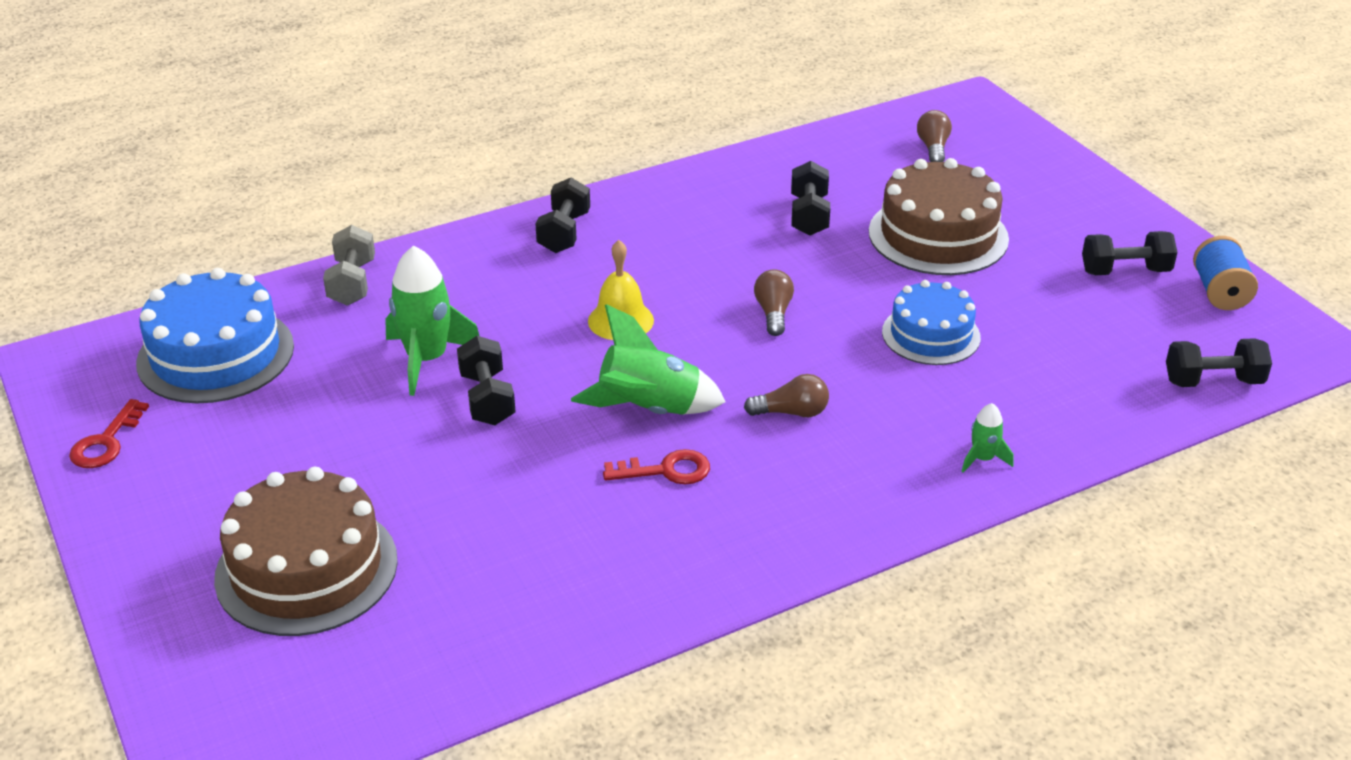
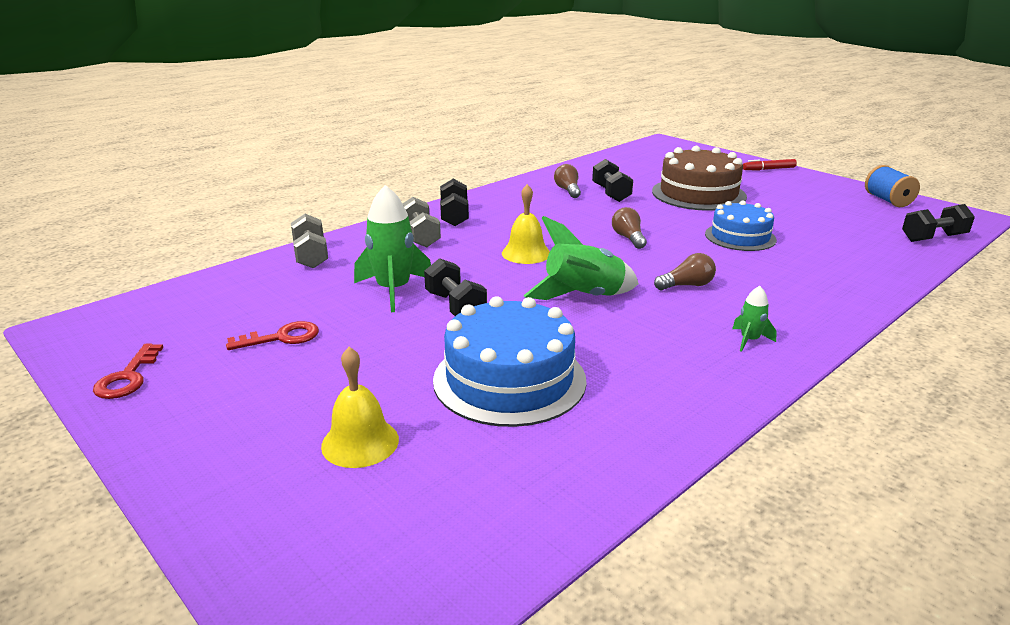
camera: 15 degrees left, 10 degrees down
blue cake [136,268,294,403] -> blue cake moved to [433,296,587,427]
brown cake [214,467,398,636] -> yellow bell [321,347,399,468]
red key [603,449,710,484] -> red key moved to [226,321,319,350]
brown light bulb [917,110,952,162] -> brown light bulb moved to [554,164,581,198]
green rocket [961,403,1013,473] -> green rocket moved to [732,286,777,352]
black dumbbell [1082,231,1177,275] -> none
none -> grey dumbbell [403,197,441,247]
none -> red marker [743,159,797,170]

